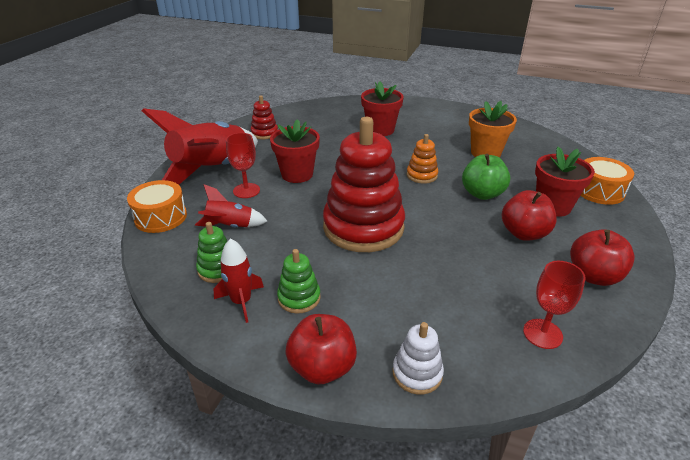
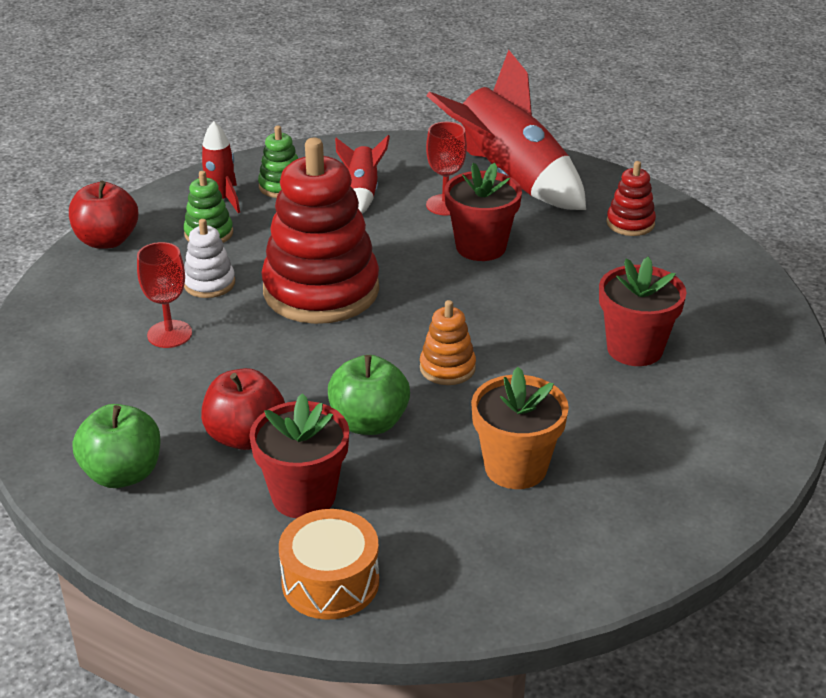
camera: 100 degrees right, 0 degrees up
orange drum [127,180,187,233] -> none
white stacking toy [392,322,444,395] -> white stacking toy moved to [184,219,235,298]
red goblet [523,261,586,349] -> red goblet moved to [137,242,192,348]
red apple [570,229,635,286] -> green apple [73,404,161,488]

